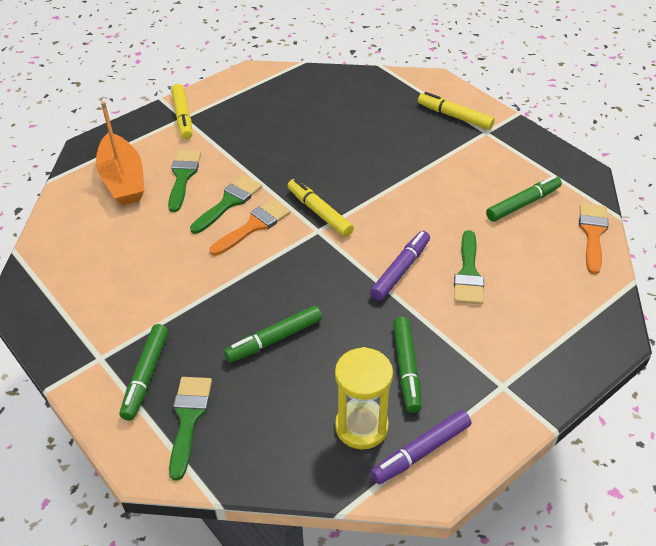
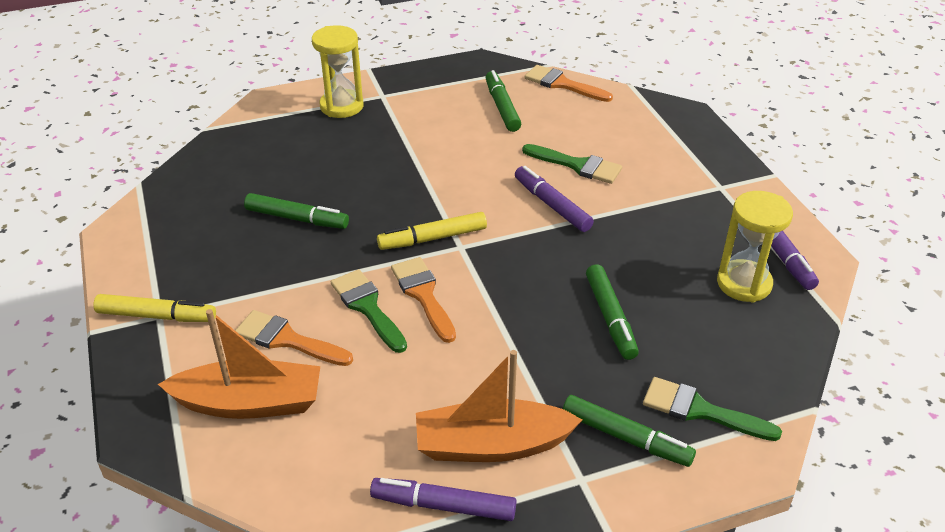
camera: 70 degrees left, 5 degrees down
green brush [168,150,201,212] -> orange brush [235,310,353,366]
green marker [393,317,422,413] -> green marker moved to [244,193,349,229]
yellow marker [418,92,495,130] -> yellow hourglass [312,25,364,118]
none -> purple marker [370,478,517,521]
none -> orange boat [416,350,582,462]

